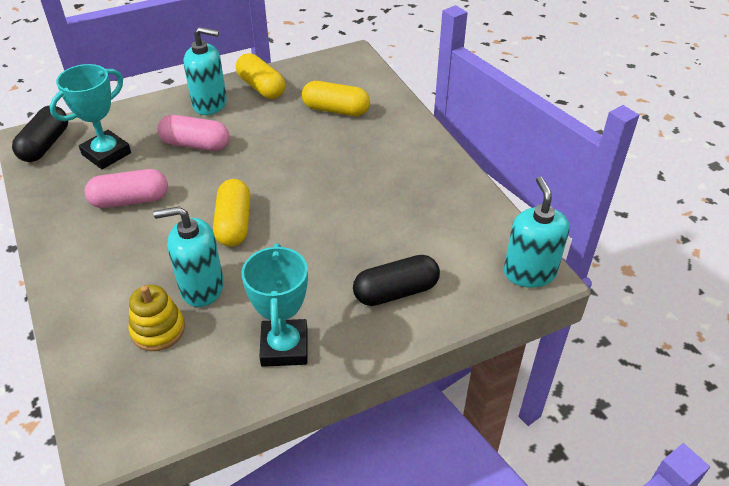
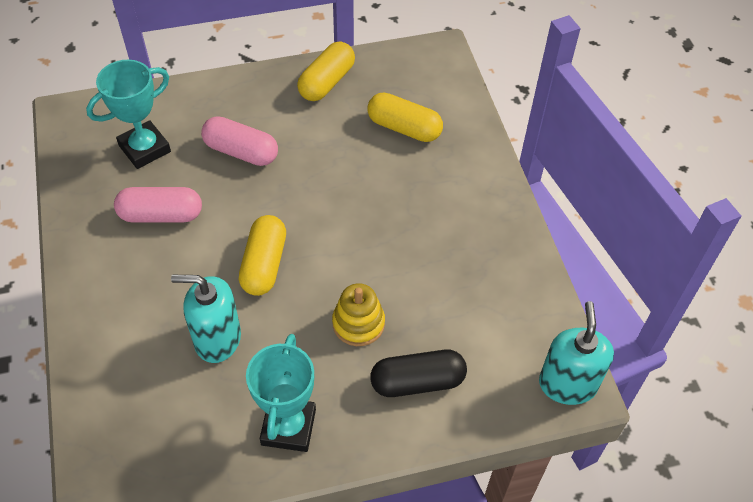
camera: 10 degrees right, 10 degrees up
black capsule [12,105,68,162] -> none
yellow stacking toy [129,285,185,351] -> yellow stacking toy moved to [332,283,385,346]
turquoise soap dispenser [184,27,227,115] -> none
yellow capsule [236,53,285,99] -> yellow capsule turned 60 degrees clockwise [297,42,355,101]

